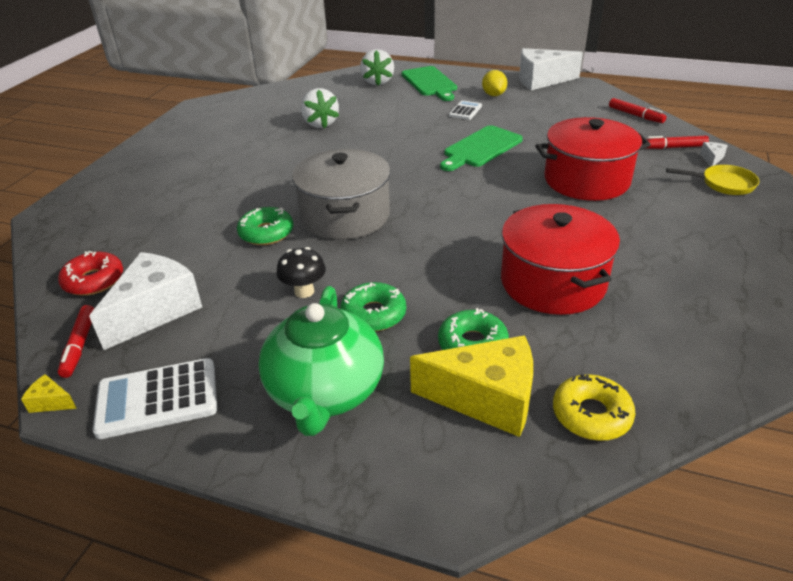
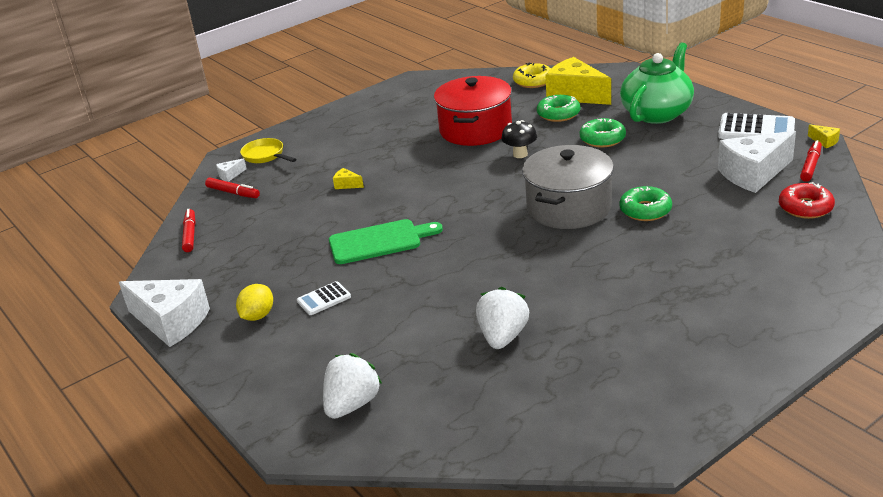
camera: 145 degrees left, 5 degrees down
black mushroom [276,247,326,298] -> black mushroom moved to [501,120,537,158]
green cutting board [402,66,457,101] -> none
red pot [535,117,651,201] -> yellow cheese [333,168,364,189]

